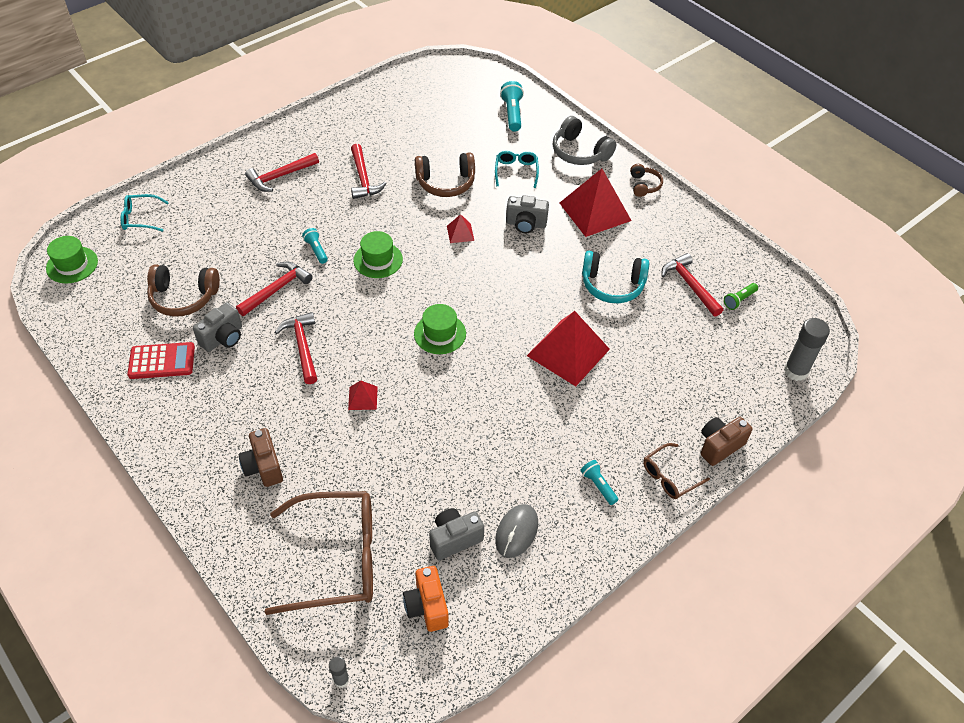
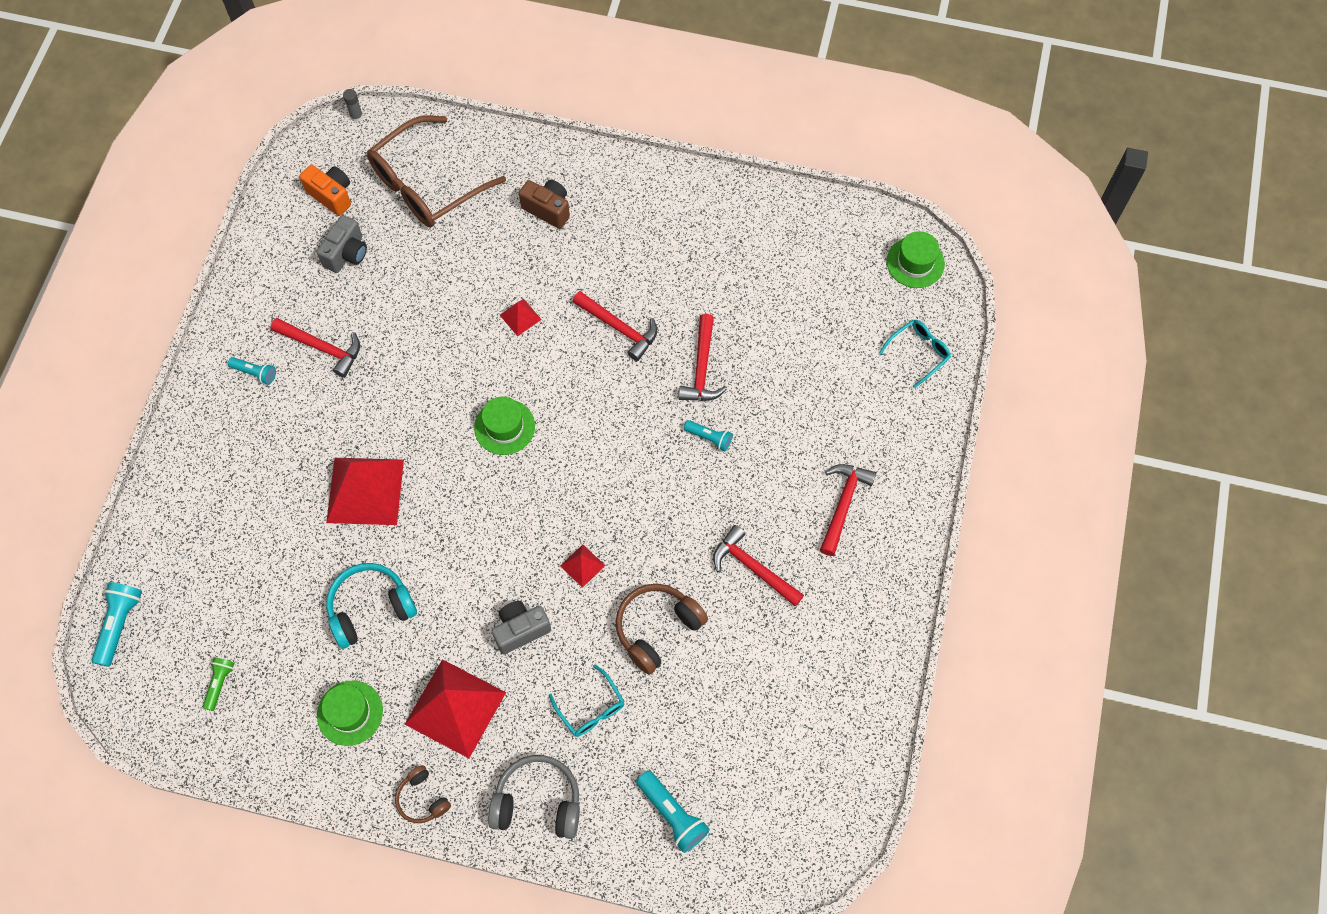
camera: 145 degrees right, 15 degrees up
red calculator [127,342,195,379] -> none
brown headphones [147,264,220,317] -> none
grey camera [193,302,242,352] -> none
green hat [353,231,403,278] -> green hat moved to [317,681,383,746]
grey mouse [495,504,538,558] -> none
brown glasses [643,443,710,499] -> none
red hammer [662,253,723,317] -> red hammer moved to [271,318,360,378]
brown camera [701,417,752,466] -> none
grey glue stick [784,318,830,381] -> turquoise flashlight [92,582,142,667]

